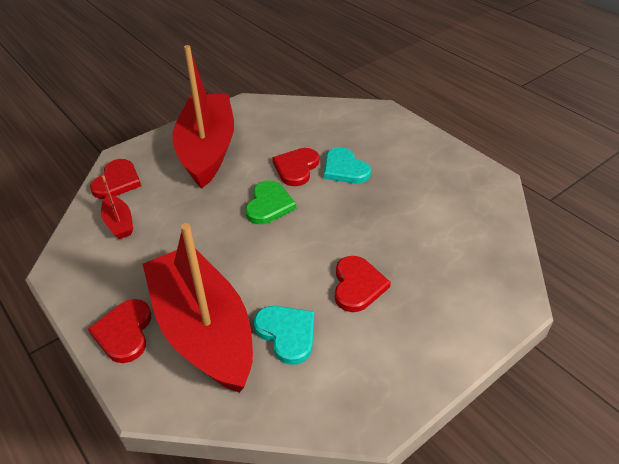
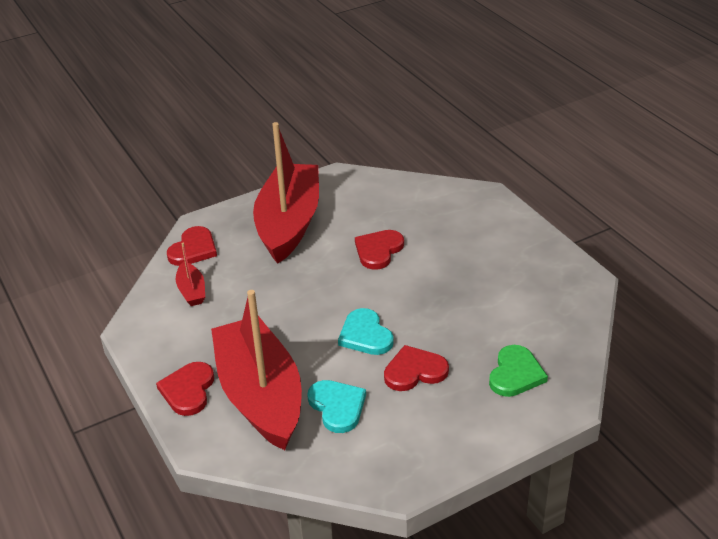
camera: 10 degrees right, 5 degrees down
green heart [245,181,296,224] -> green heart moved to [489,345,548,397]
turquoise heart [324,147,371,183] -> turquoise heart moved to [338,308,394,355]
red heart [335,256,391,312] -> red heart turned 120 degrees counterclockwise [384,345,449,391]

